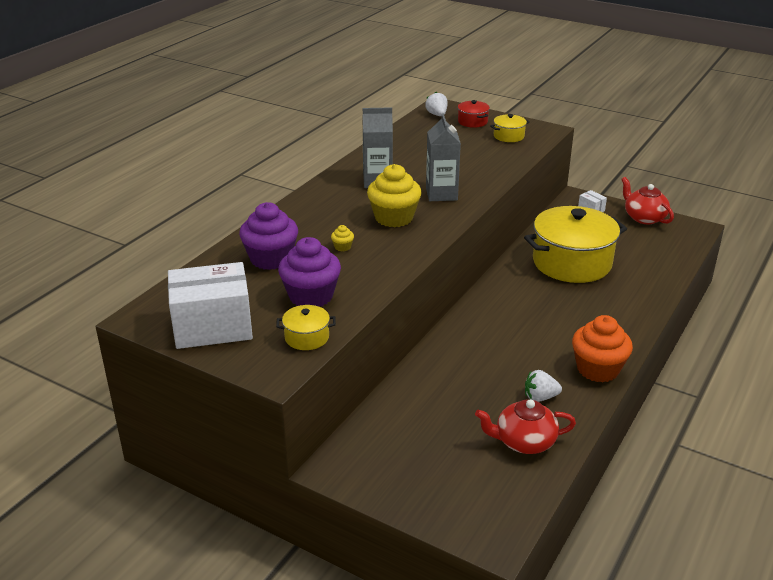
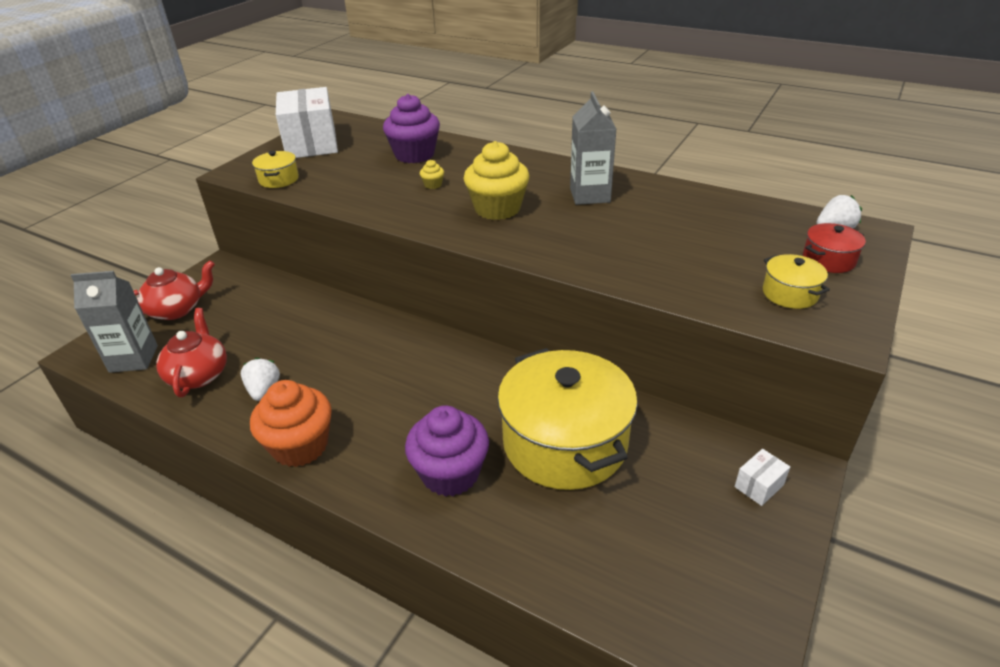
camera: 90 degrees right, 5 degrees up
purple cupcake [278,237,341,307] -> purple cupcake moved to [405,406,489,497]
grey carton [426,113,461,201] -> grey carton moved to [70,271,158,373]
red teapot [621,177,674,224] -> red teapot moved to [133,260,215,320]

